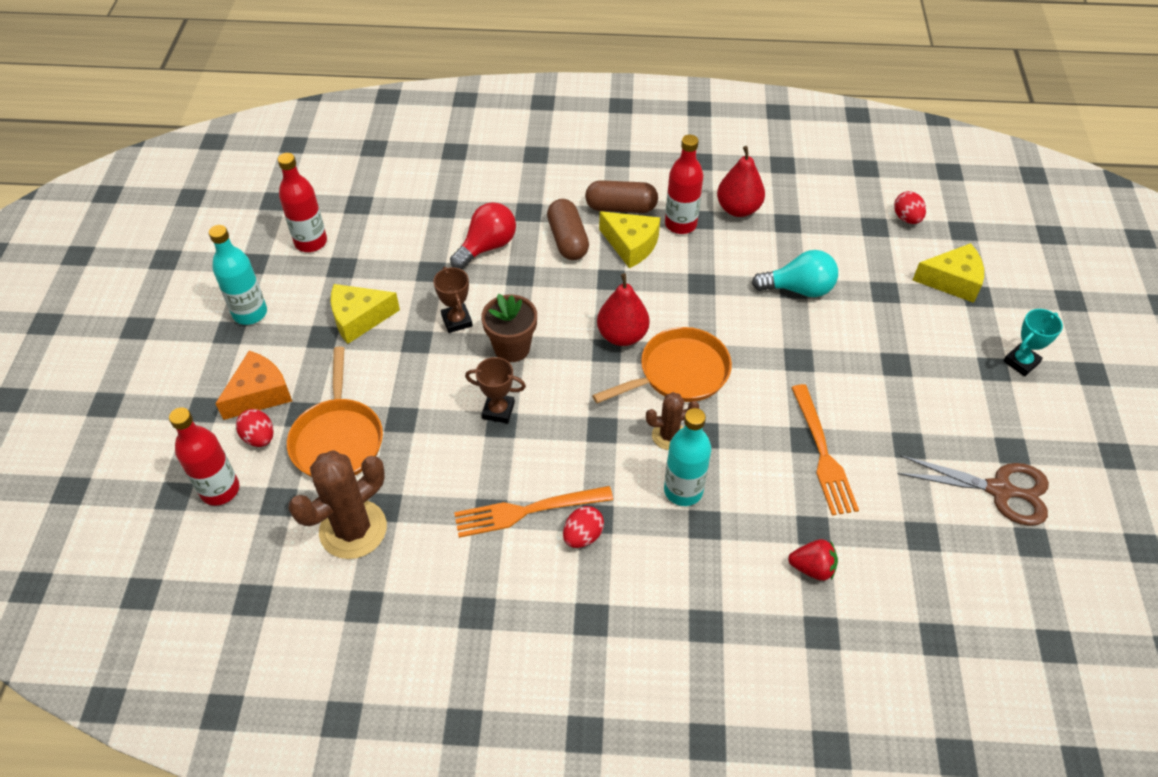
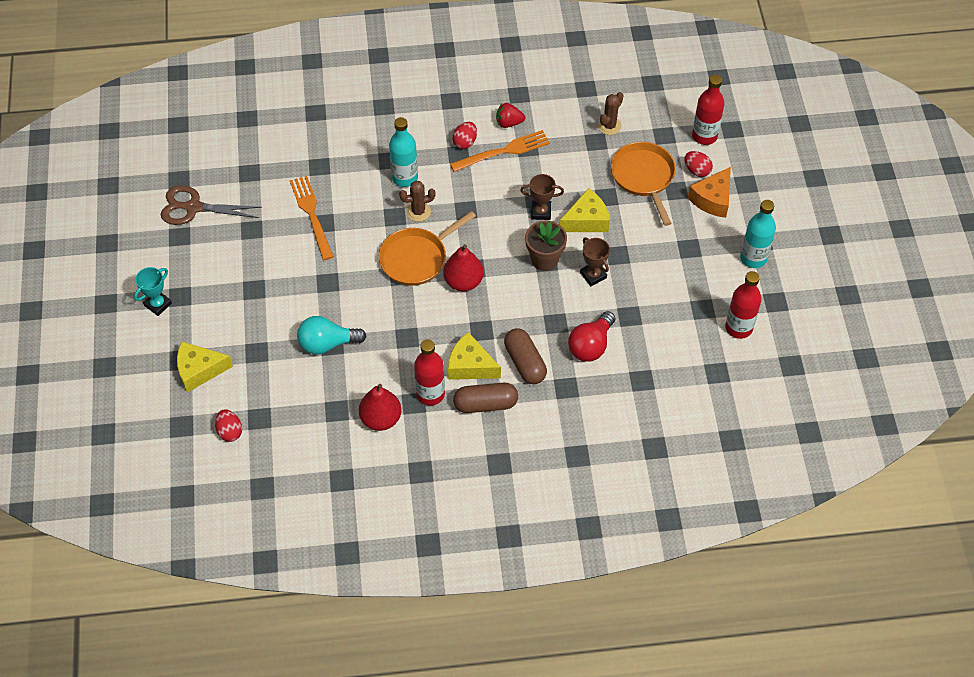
camera: 170 degrees right, 5 degrees up
brown cactus [289,451,387,559] -> brown cactus [598,92,624,135], size x0.55
yellow cheese [331,284,400,344] -> yellow cheese moved to [560,188,610,232]
red strawberry [788,539,838,581] -> red strawberry moved to [496,103,525,128]

